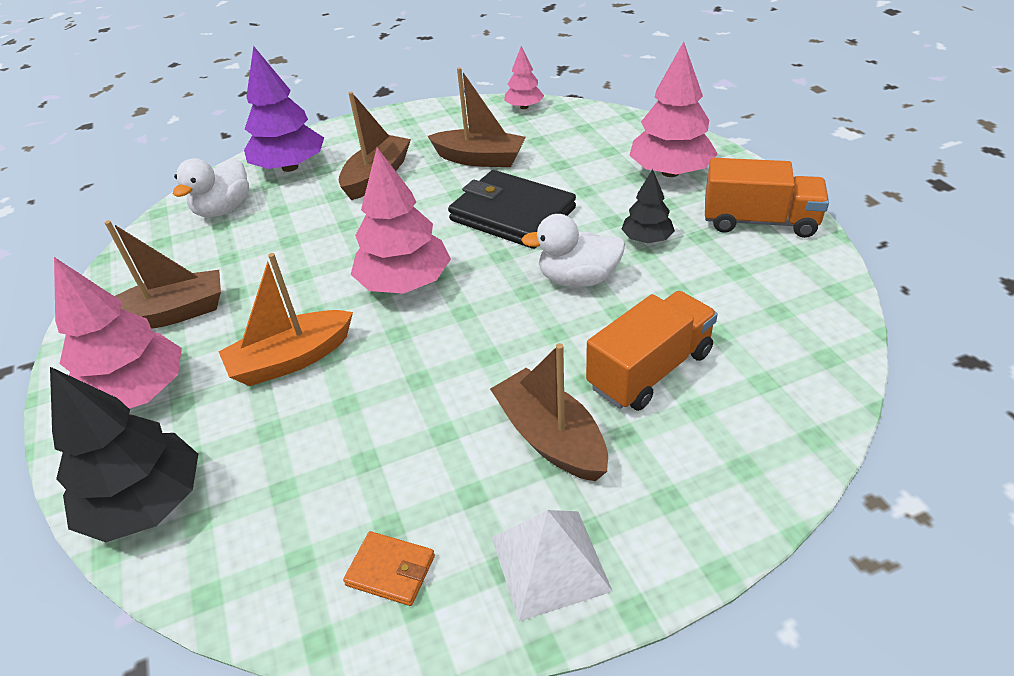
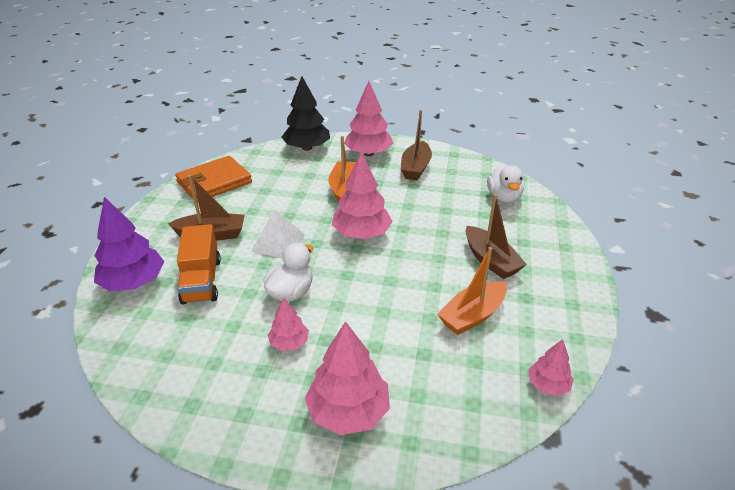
camera: 120 degrees right, 5 degrees down
white duck [173,158,249,217] -> white duck turned 150 degrees counterclockwise [487,164,524,203]
purple tree [244,46,324,172] -> purple tree moved to [94,197,164,291]
orange wallet [343,531,435,606] -> orange wallet [175,156,252,202], size x2.18
brown boat [428,67,526,167] -> orange boat [437,247,507,335]
black wallet [448,170,576,249] -> none
white pyramid [492,510,613,622] -> white pyramid moved to [251,209,305,258]
black tree [621,169,675,243] -> pink tree [268,297,309,351]
orange truck [705,158,829,238] -> none

